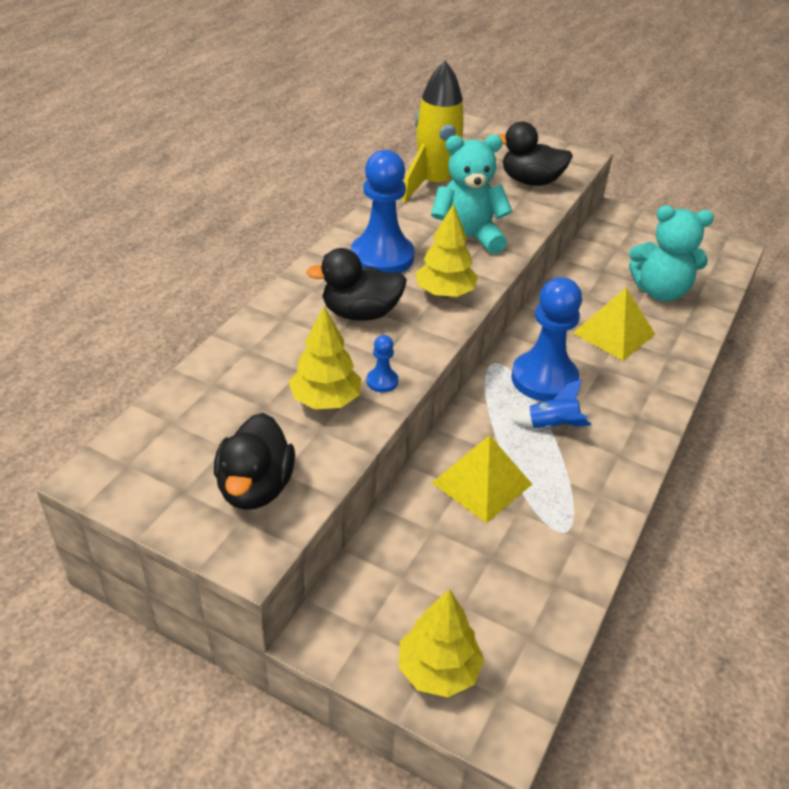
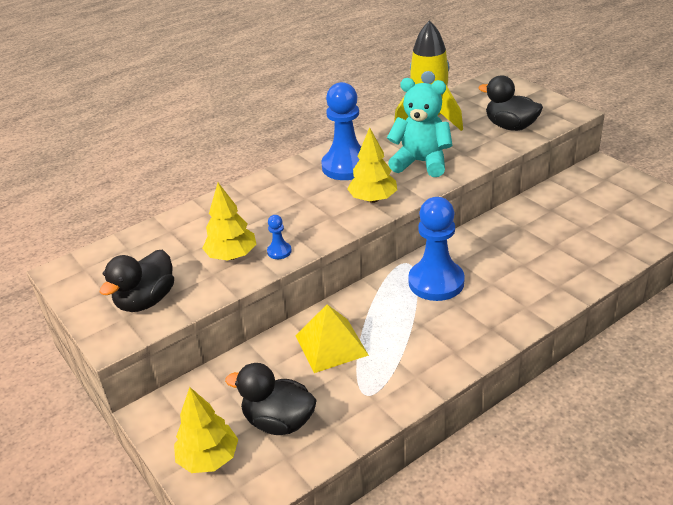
camera: 30 degrees right, 5 degrees down
black duck [306,248,407,321] -> black duck moved to [225,363,317,435]
blue rocket [512,380,592,429] -> none
yellow pyramid [573,287,655,361] -> none
turquoise teddy bear [629,206,714,301] -> none

